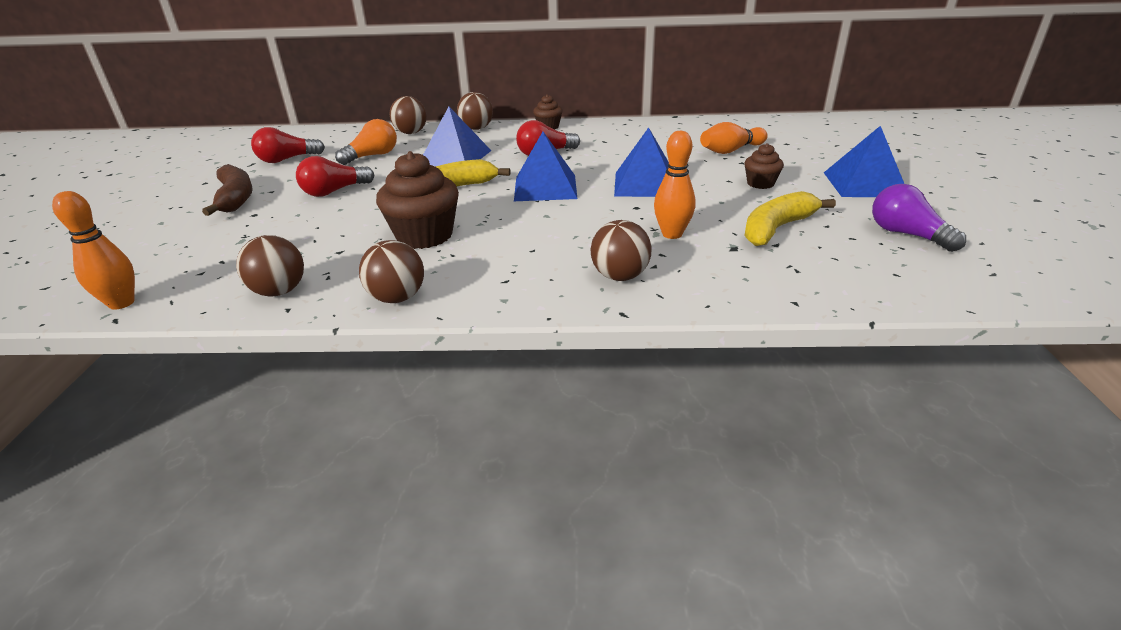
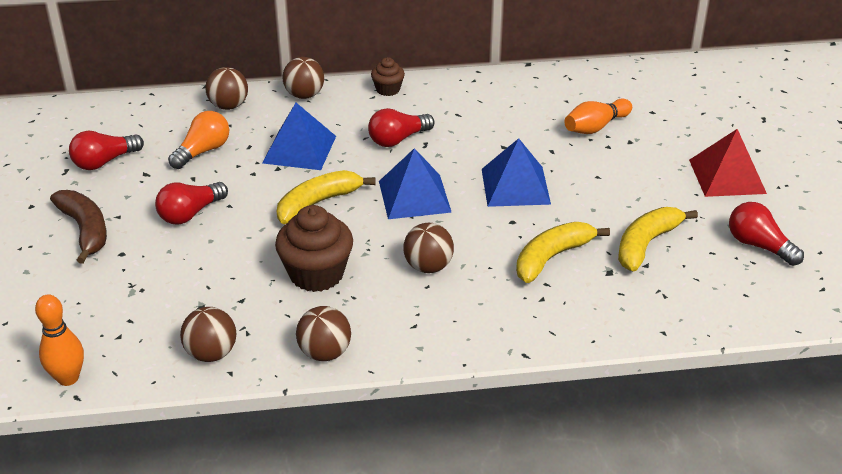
camera: 10 degrees left, 5 degrees up
brown ball [591,220,652,281] -> brown ball moved to [403,223,454,273]
orange bowling pin [654,131,696,239] -> yellow banana [516,222,610,283]
brown cupcake [744,143,784,189] -> none
blue pyramid [824,126,904,197] -> red pyramid [689,129,767,197]
purple light bulb [872,184,966,252] -> red light bulb [729,202,804,266]

